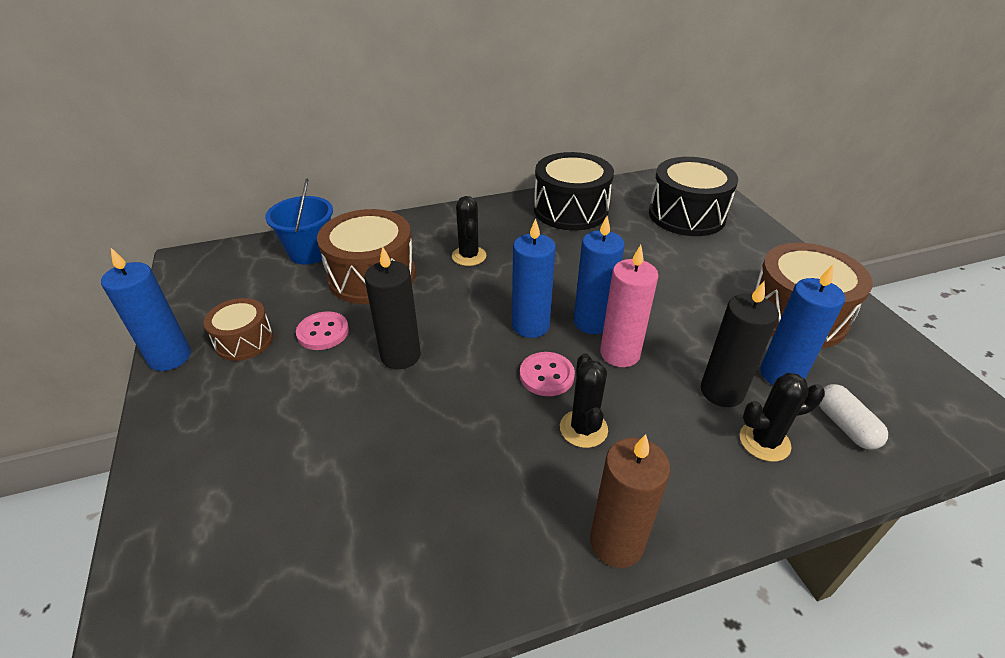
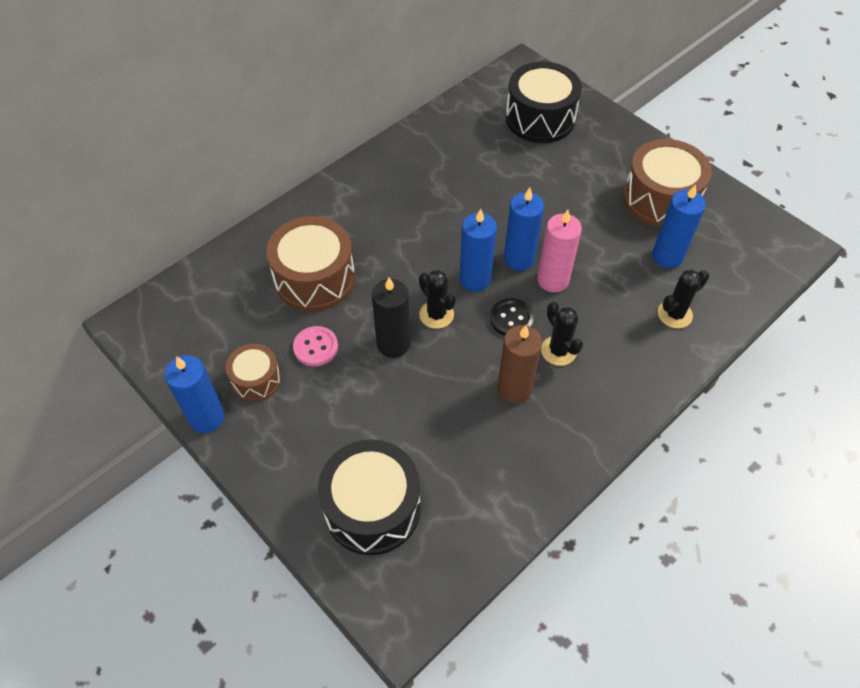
camera: 25 degrees left, 15 degrees up
blue bucket [265,178,333,265] -> none
black cactus [452,196,486,266] -> black cactus moved to [419,270,456,329]
pink button [520,352,575,396] -> black button [490,298,534,336]
black drum [534,152,614,230] -> black drum moved to [318,439,421,555]
brown candle [590,434,671,568] -> brown candle moved to [497,325,542,404]
black candle [701,281,779,407] -> none
white capsule [819,384,888,450] -> none

